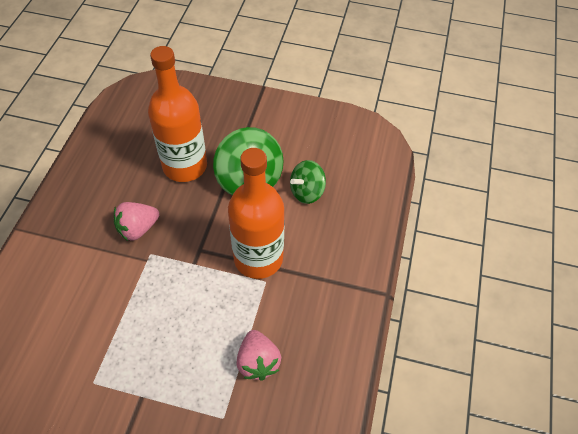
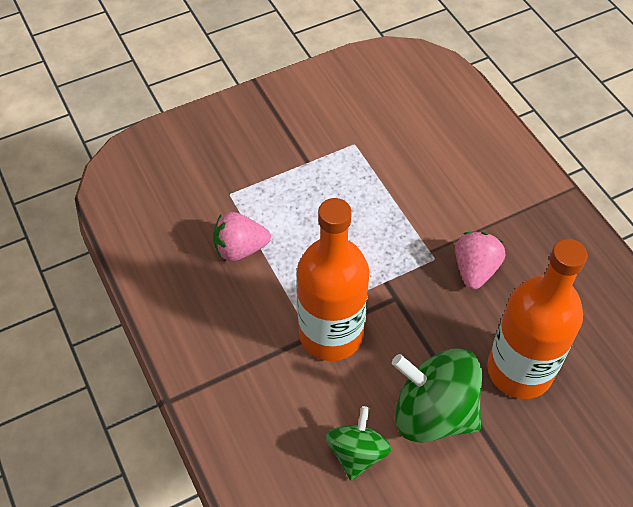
camera: 140 degrees right, 0 degrees up
pink strawberry [236,330,281,381] -> pink strawberry turned 45 degrees counterclockwise [213,212,271,261]

